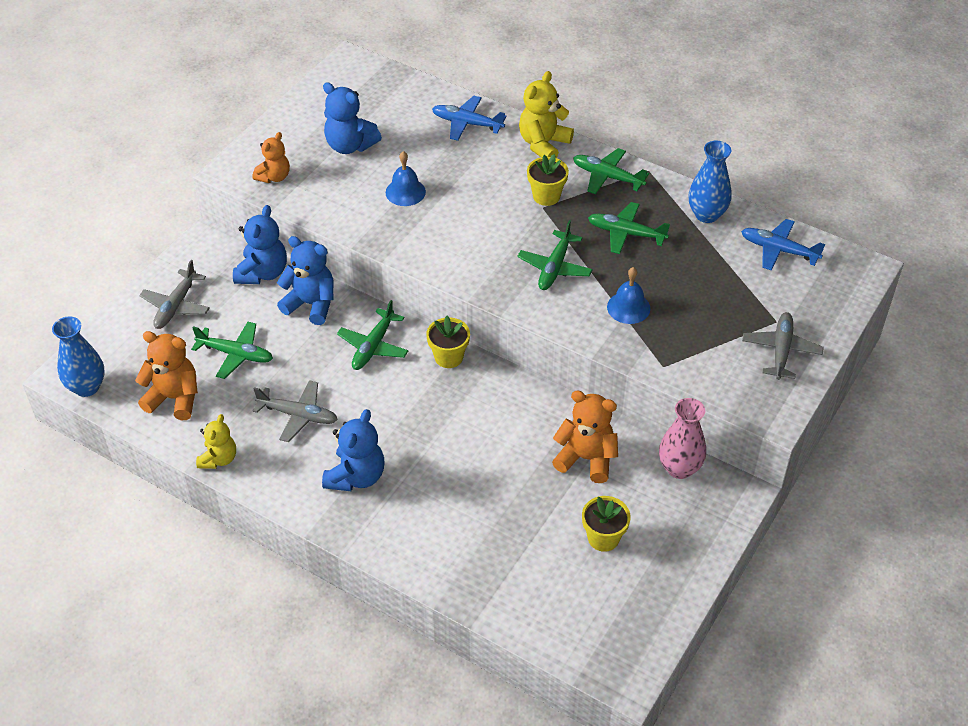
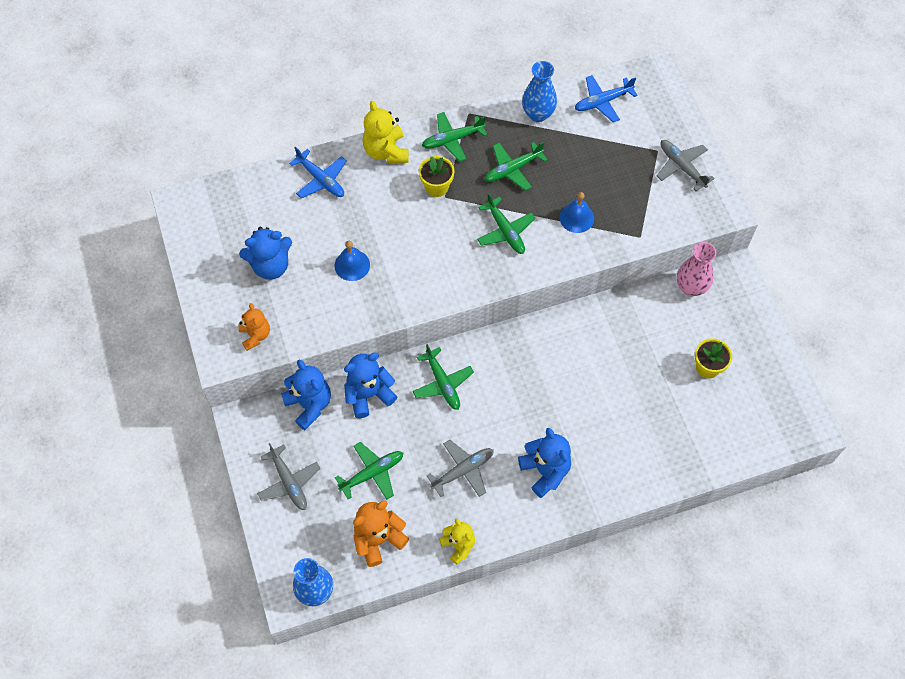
camera: 50 degrees left, 15 degrees up
yellow flower pot [426,316,470,368] -> none
blue plane [432,96,506,141] -> blue plane turned 105 degrees counterclockwise [289,147,347,198]
orange teddy bear [552,390,618,483] -> none

